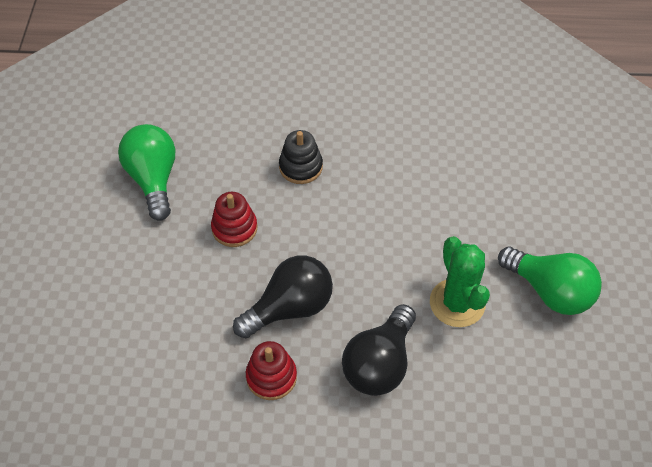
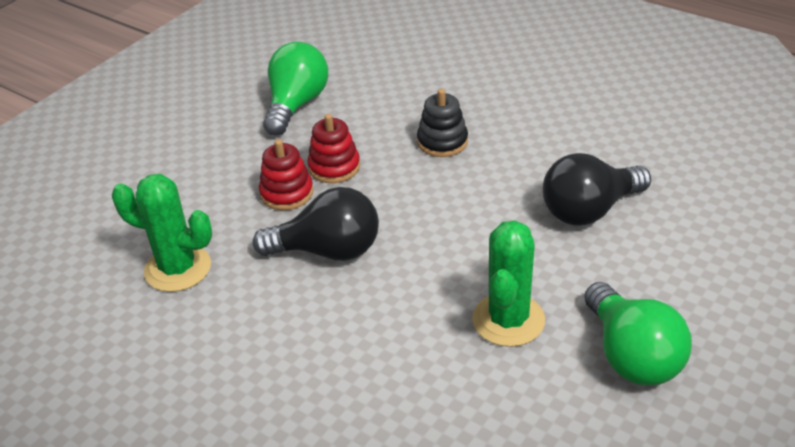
camera: 35 degrees right, 15 degrees down
red stacking toy [246,341,297,400] -> red stacking toy moved to [259,140,314,210]
black light bulb [342,304,416,396] -> black light bulb moved to [543,153,651,226]
none -> green cactus [112,174,212,292]

